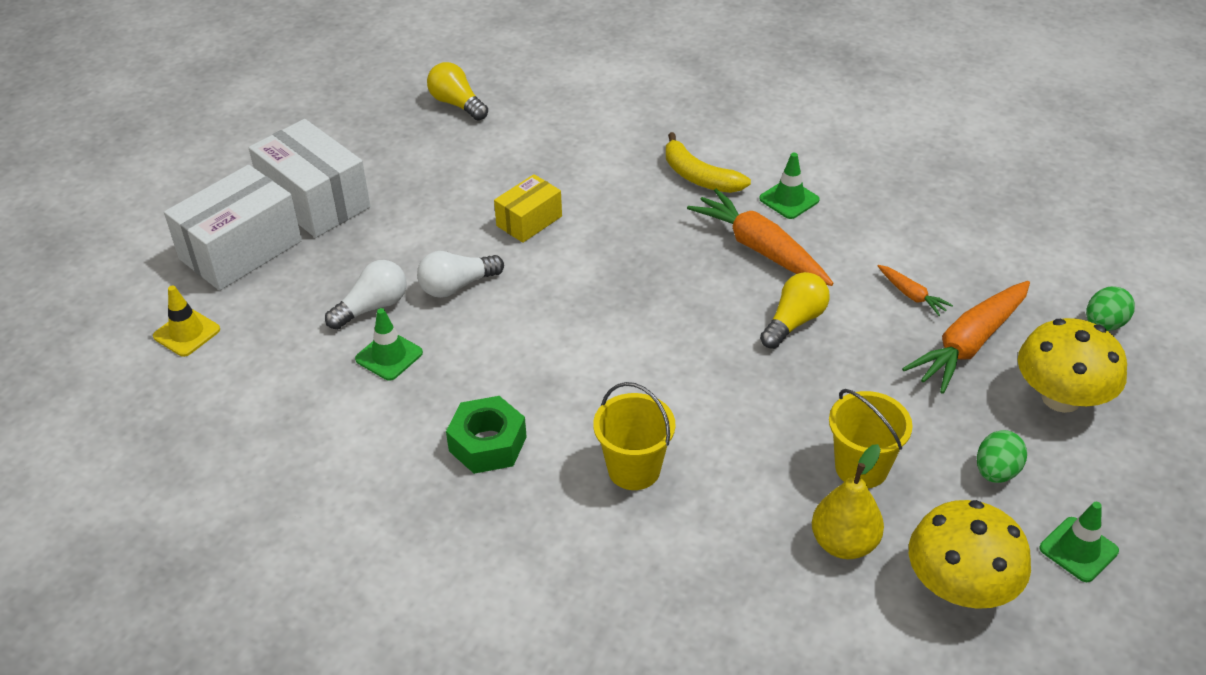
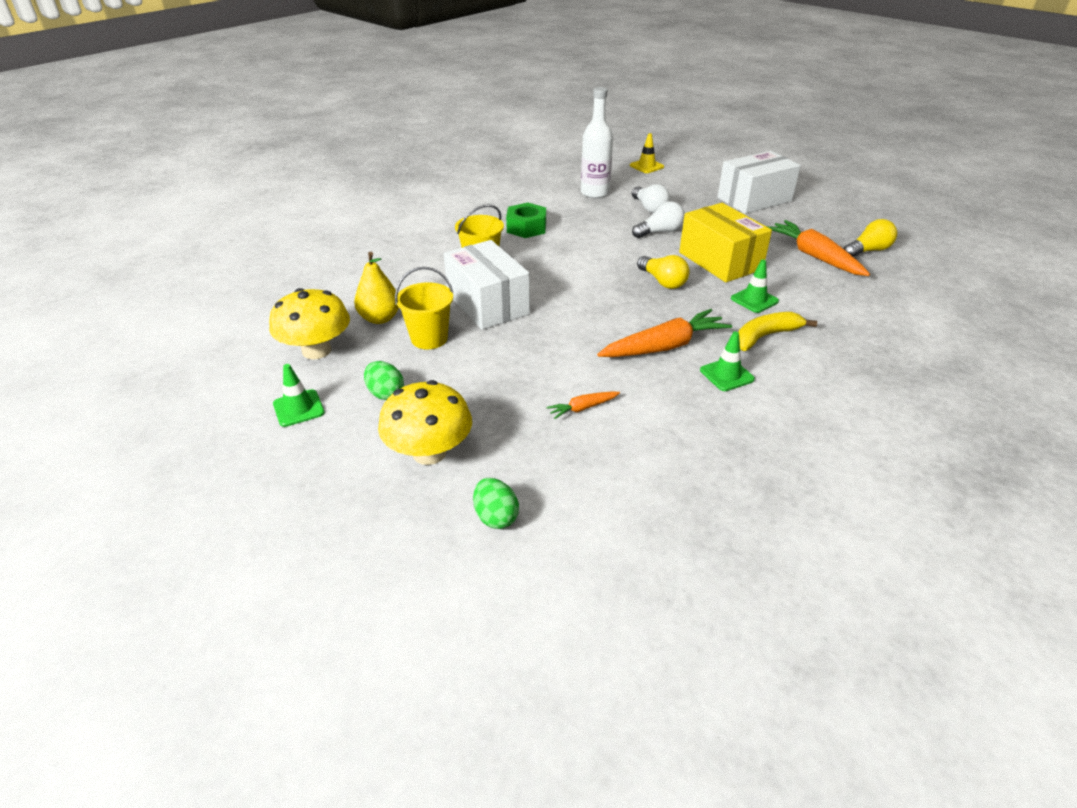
camera: 105 degrees right, 5 degrees down
white box [164,165,302,291] -> white box moved to [444,240,530,330]
green traffic cone [355,308,423,381] -> green traffic cone moved to [731,260,779,313]
white light bulb [417,251,504,298] -> white light bulb turned 75 degrees clockwise [632,201,685,238]
yellow box [494,174,562,243] -> yellow box [679,203,772,282], size x1.78
yellow light bulb [760,272,830,349] -> yellow light bulb moved to [637,255,690,289]
orange carrot [902,281,1030,394] -> orange carrot moved to [766,220,870,276]
none -> white bottle [581,87,613,198]

